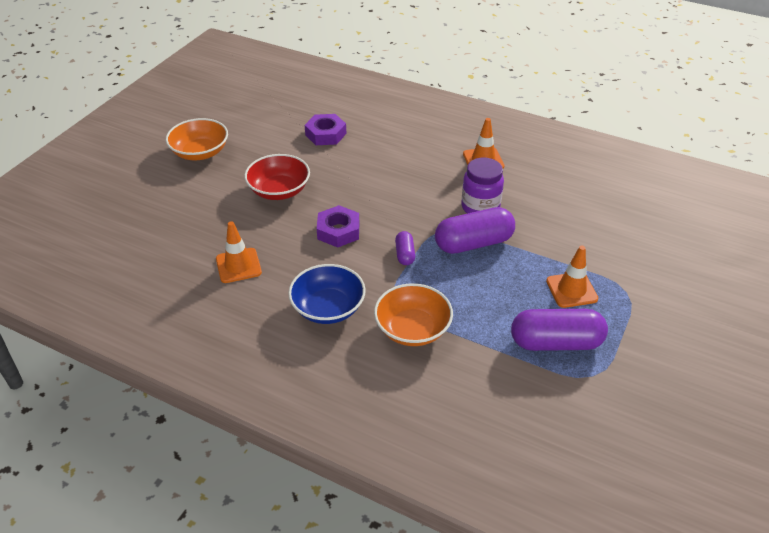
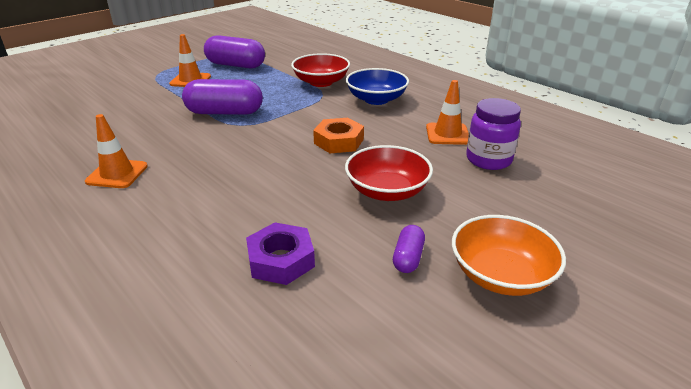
camera: 160 degrees left, 10 degrees down
purple nut [317,205,359,248] -> orange nut [313,118,364,153]
orange bowl [374,283,453,346] -> red bowl [291,53,350,87]
purple capsule [395,231,415,265] -> purple capsule moved to [393,225,425,273]
purple jar [462,158,504,214] -> purple jar moved to [466,98,521,170]

